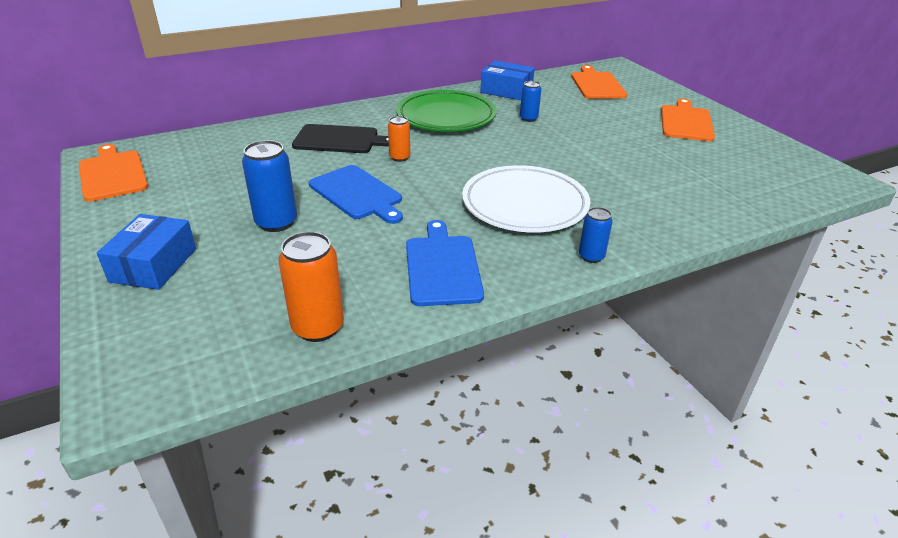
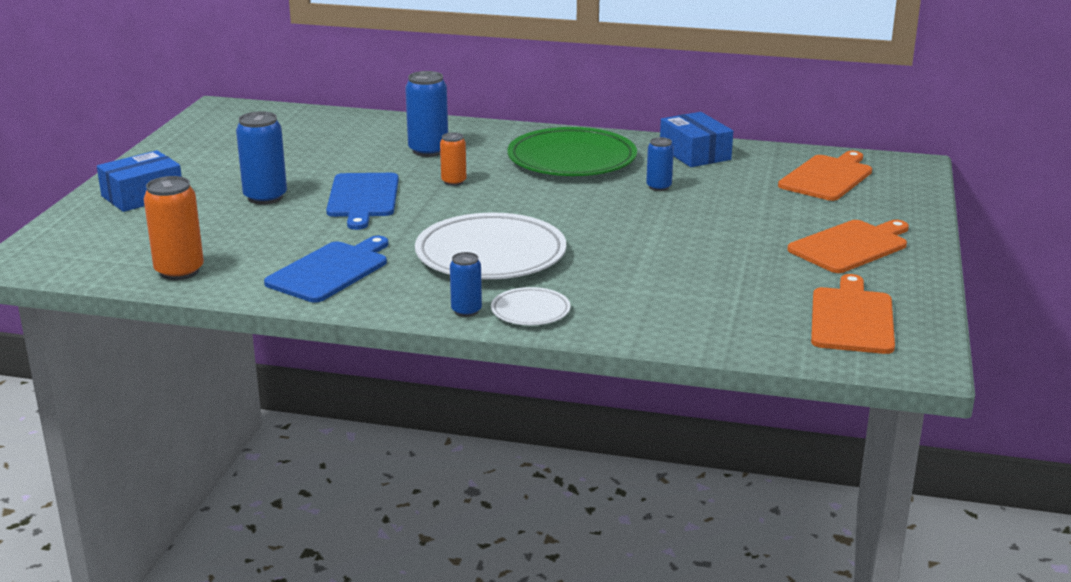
camera: 40 degrees right, 10 degrees down
orange cutting board [79,144,148,202] -> orange cutting board moved to [811,274,895,354]
black cutting board [292,124,389,153] -> blue can [405,71,448,157]
none -> white plate [491,287,571,325]

